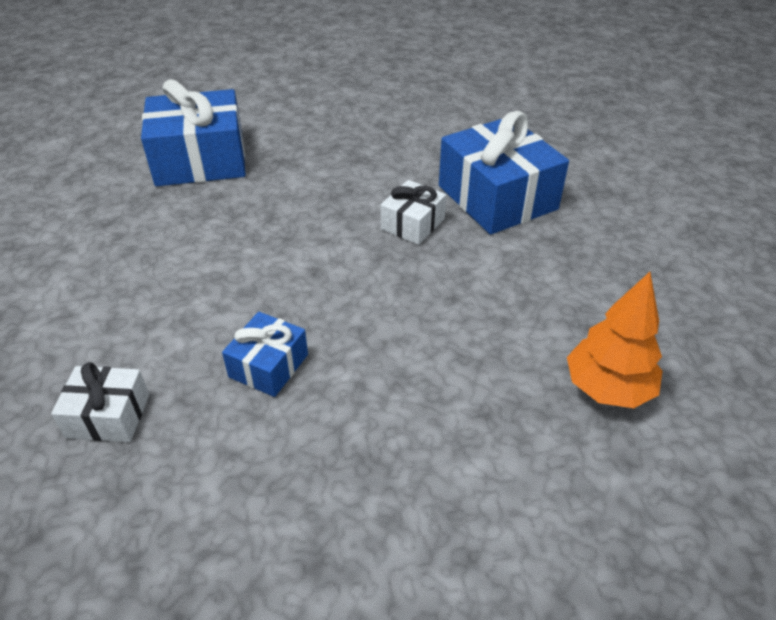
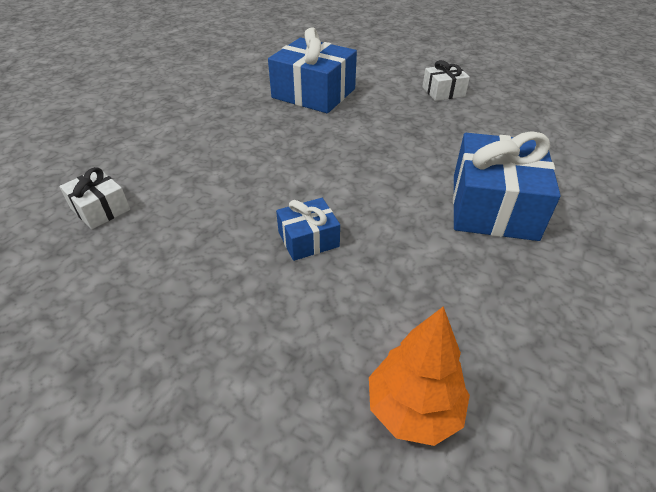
camera: 40 degrees right, 0 degrees up
blue gift [222,312,308,397] -> blue gift moved to [276,198,340,261]
white gift [381,180,446,245] -> white gift moved to [422,60,470,101]

